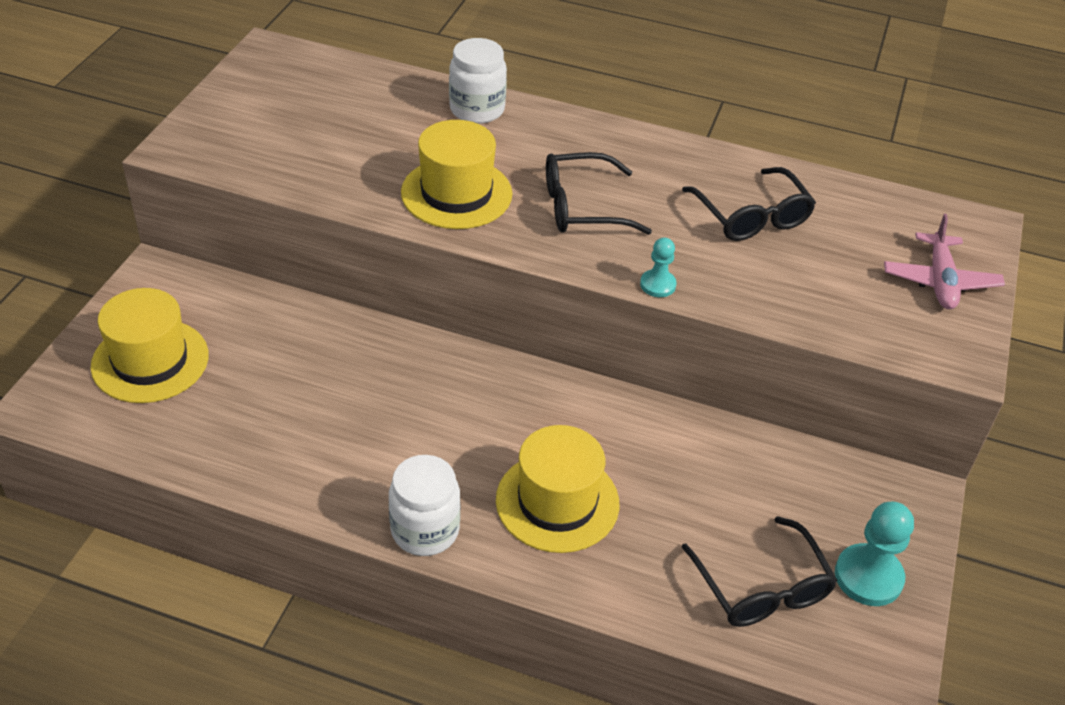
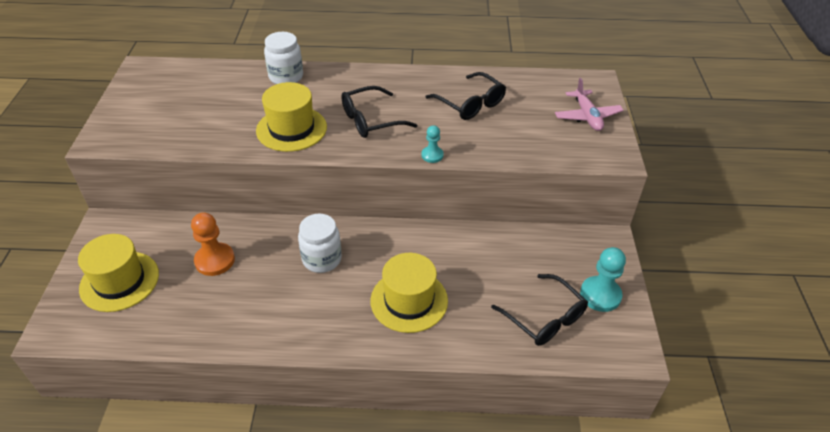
camera: 15 degrees left, 0 degrees up
white jar [389,455,460,556] -> white jar moved to [298,214,342,273]
none -> orange pawn [191,212,235,276]

